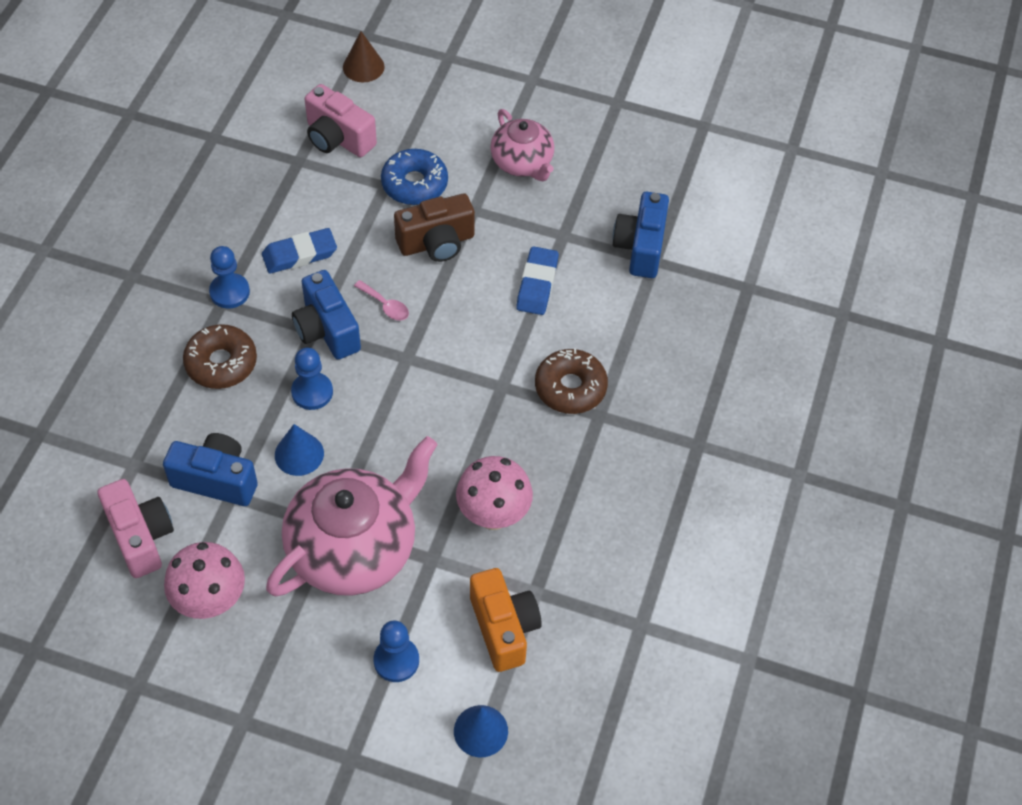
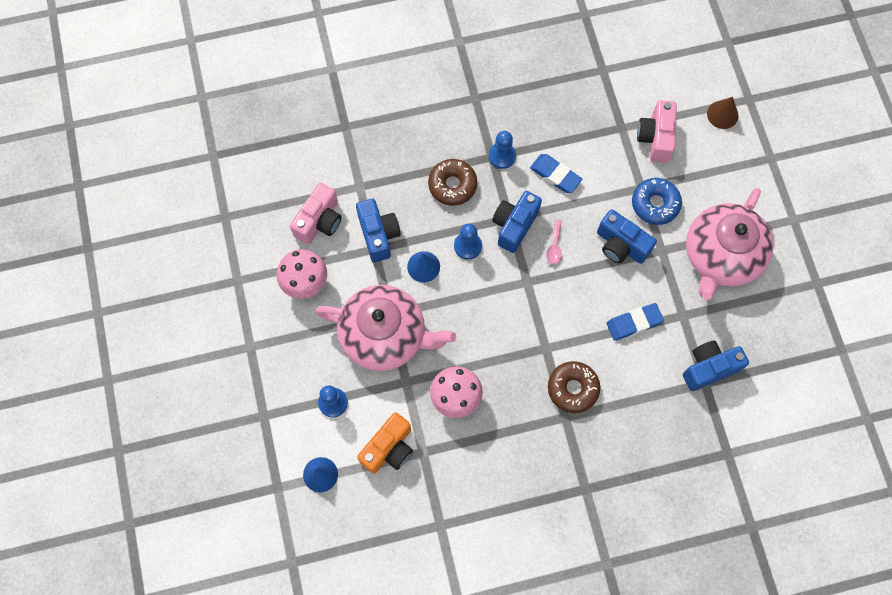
camera: 60 degrees right, 15 degrees up
brown camera [394,193,475,262] -> blue camera [597,209,657,264]
pink teapot [490,109,554,181] -> pink teapot [686,188,773,300], size x1.74

